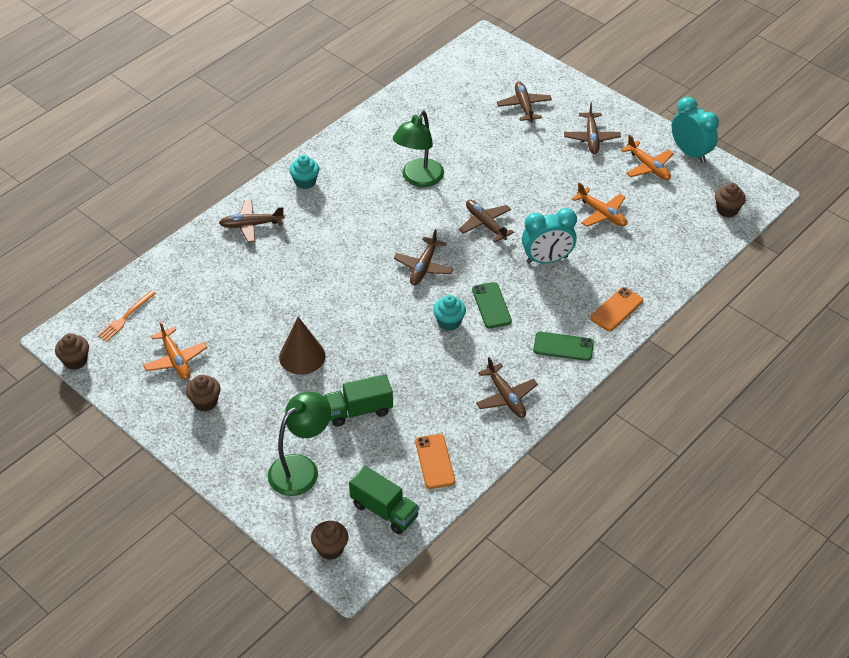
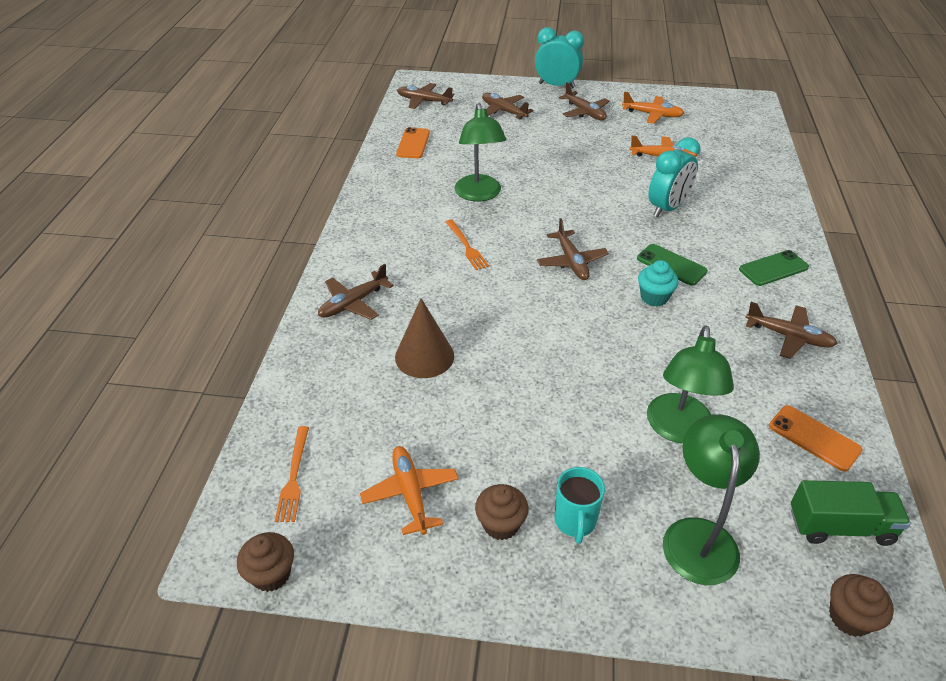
camera: 35 degrees left, 5 degrees down
orange plane [143,320,207,380] -> orange plane turned 135 degrees counterclockwise [360,446,459,535]
brown cone [279,317,326,375] -> brown cone moved to [395,298,454,378]
turquoise cupcake [289,155,319,189] -> none
green truck [324,374,393,427] -> green lamp [647,326,734,443]
brown plane [459,200,514,242] -> brown plane moved to [397,83,454,109]
orange phone [590,287,643,331] -> orange phone moved to [396,127,430,158]
turquoise clock [672,97,719,163] -> turquoise clock moved to [535,27,584,88]
brown cupcake [715,183,746,217] -> none
none -> orange fork [446,220,489,270]
none -> turquoise mug [554,467,605,544]

